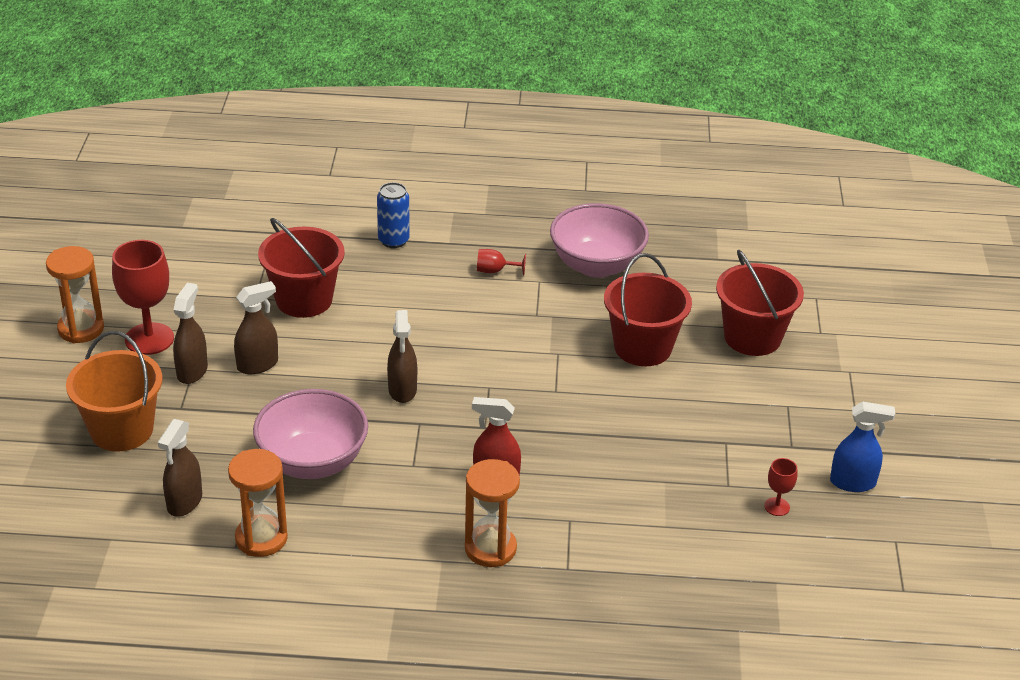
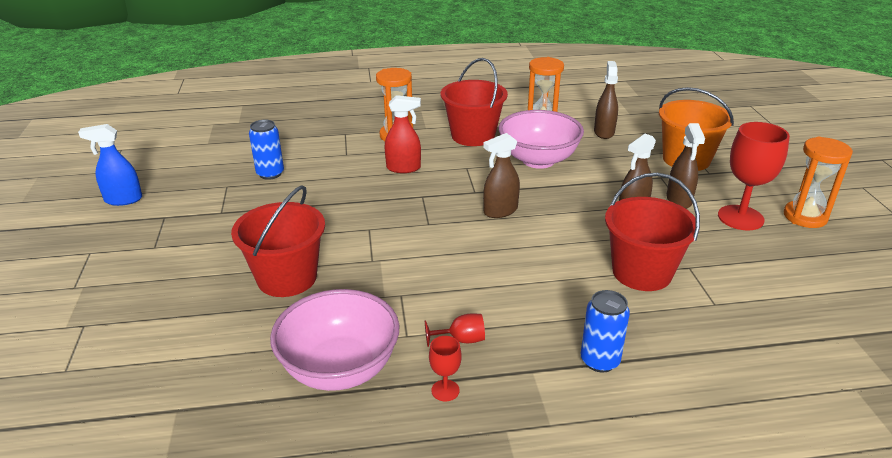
camera: 170 degrees right, 5 degrees down
brown spray bottle [387,310,417,403] -> brown spray bottle turned 105 degrees counterclockwise [483,133,520,218]
red bucket [716,250,804,356] -> red bucket moved to [441,58,508,146]
red goblet [764,458,797,516] -> red goblet moved to [429,336,462,401]
none -> blue can [249,120,284,180]

